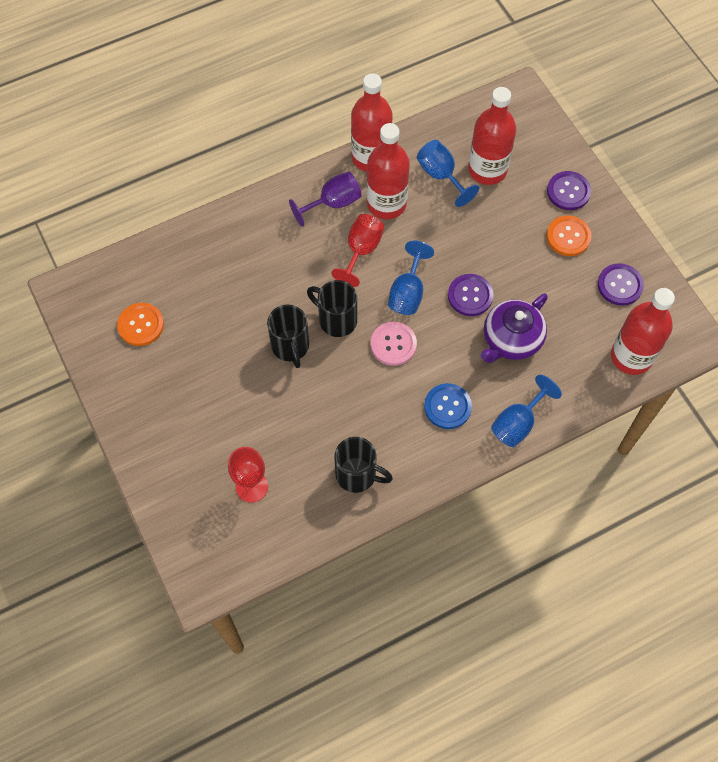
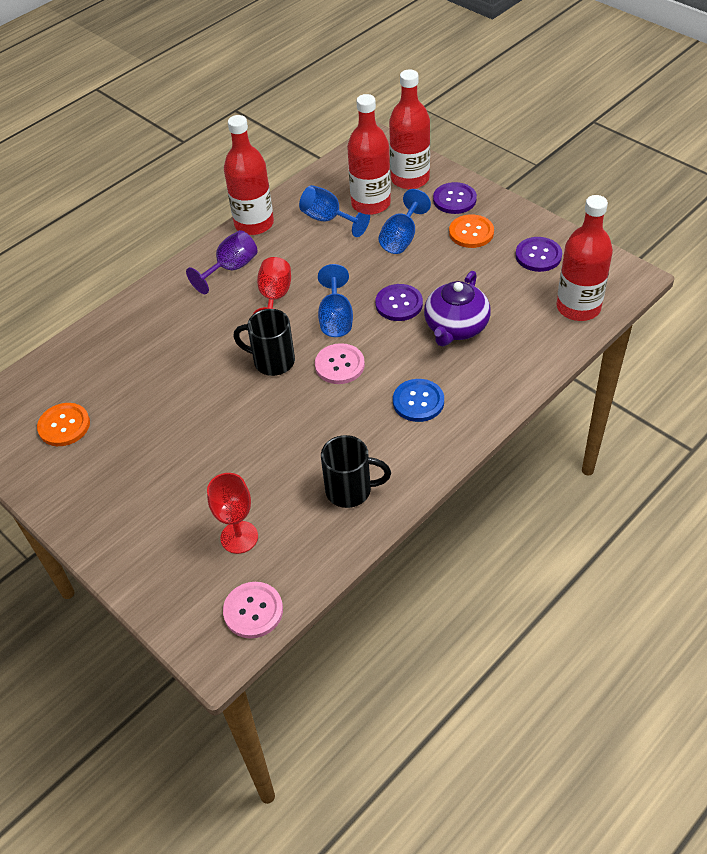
camera: 15 degrees left, 15 degrees down
black mug [267,305,309,368] -> none
red bottle [367,123,410,219] -> red bottle moved to [389,69,430,190]
blue goblet [491,375,562,447] -> blue goblet moved to [378,189,431,254]
none -> pink button [223,582,283,638]

